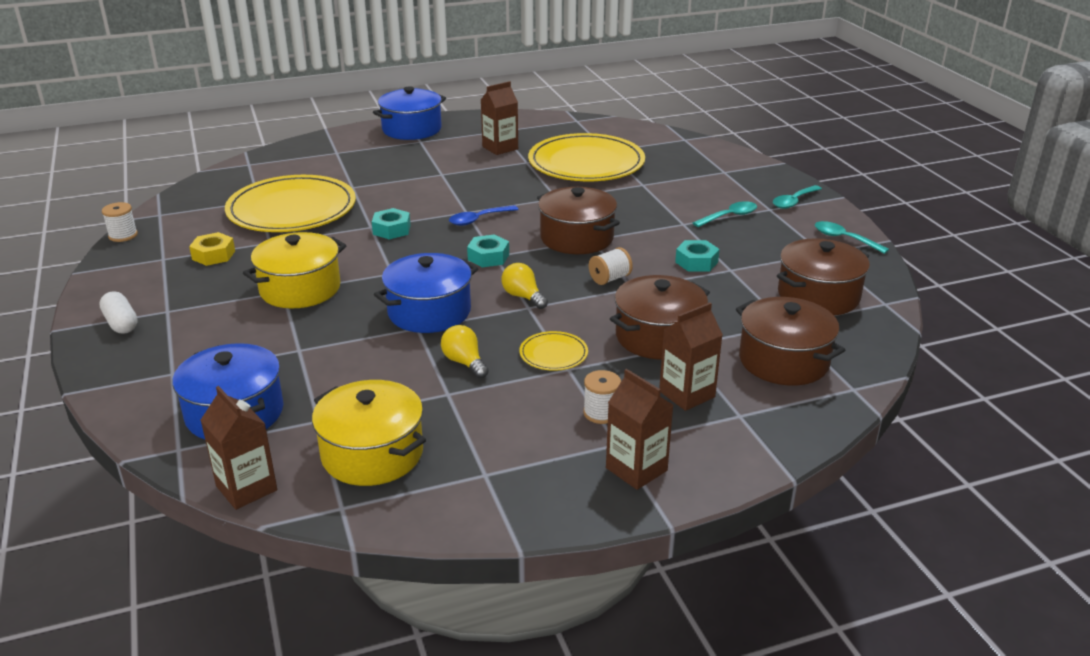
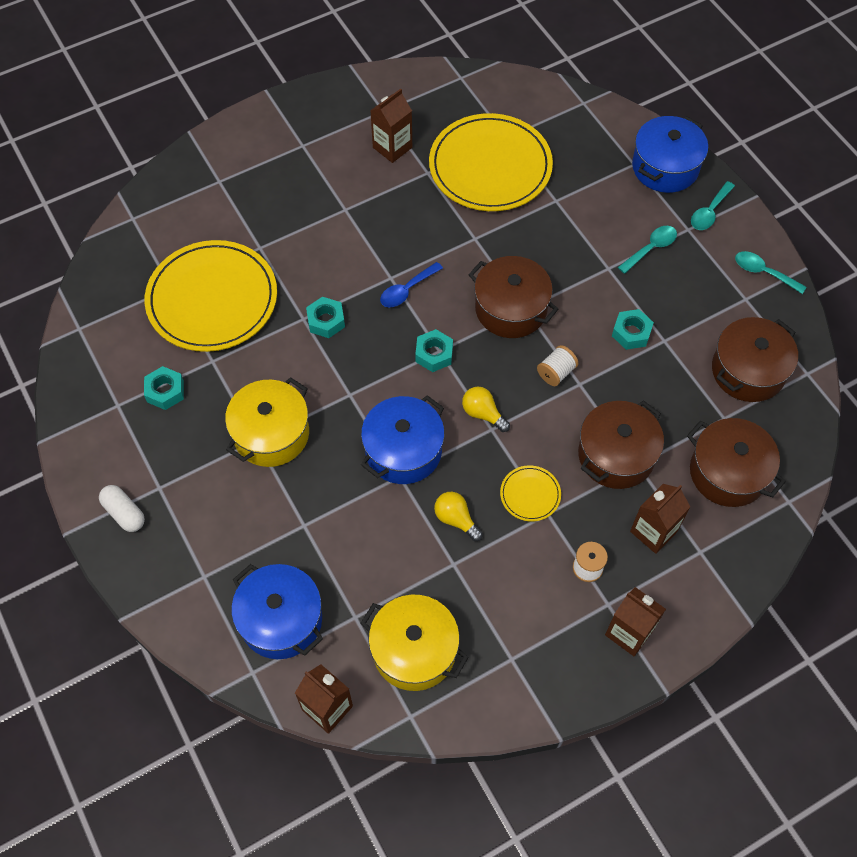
camera: 10 degrees left, 30 degrees up
white spool [102,202,138,242] -> none
yellow nut [189,232,235,266] -> turquoise nut [144,366,184,410]
blue pot [373,86,446,140] -> blue pot moved to [632,116,708,193]

